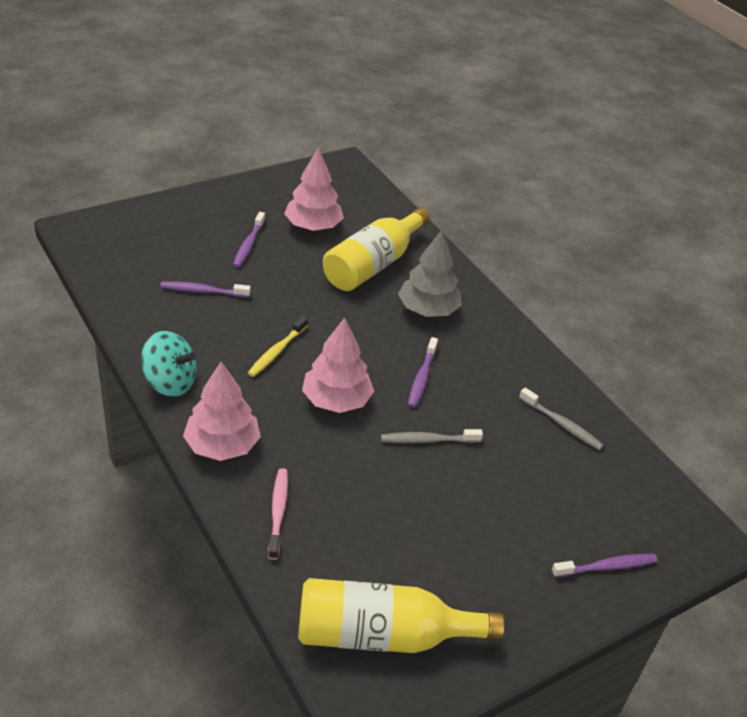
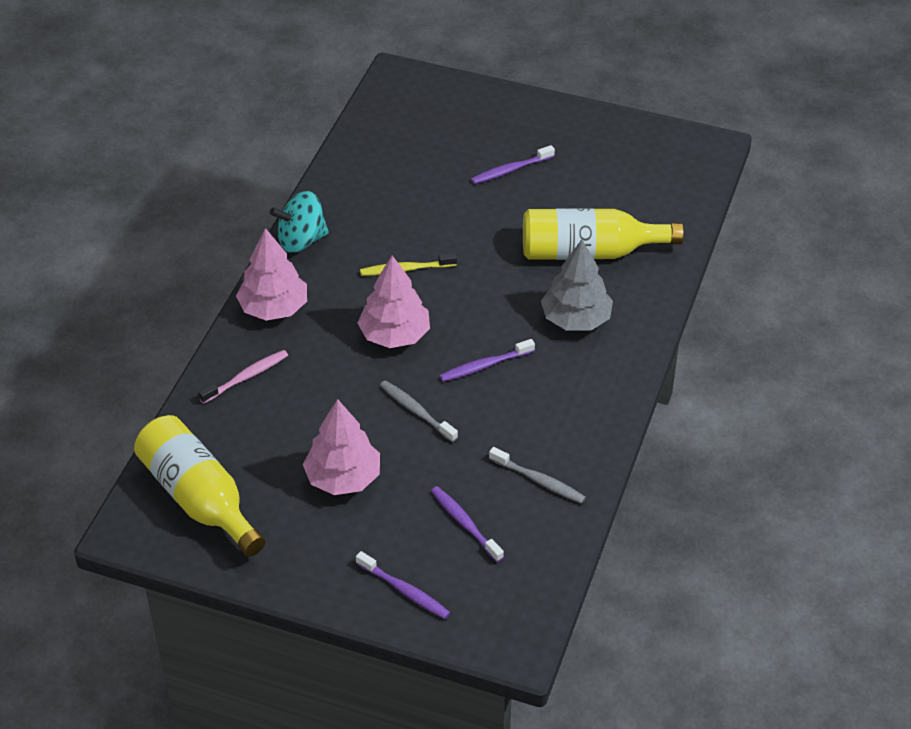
camera: 55 degrees right, 5 degrees up
turquoise spinning top [141,331,197,397] -> turquoise spinning top turned 90 degrees clockwise [270,191,329,253]
purple toothbrush [160,281,251,298] -> purple toothbrush moved to [431,486,504,562]
pink tree [284,148,344,231] -> pink tree moved to [303,399,380,495]
grey toothbrush [519,388,604,450] -> grey toothbrush turned 60 degrees counterclockwise [489,447,586,504]

